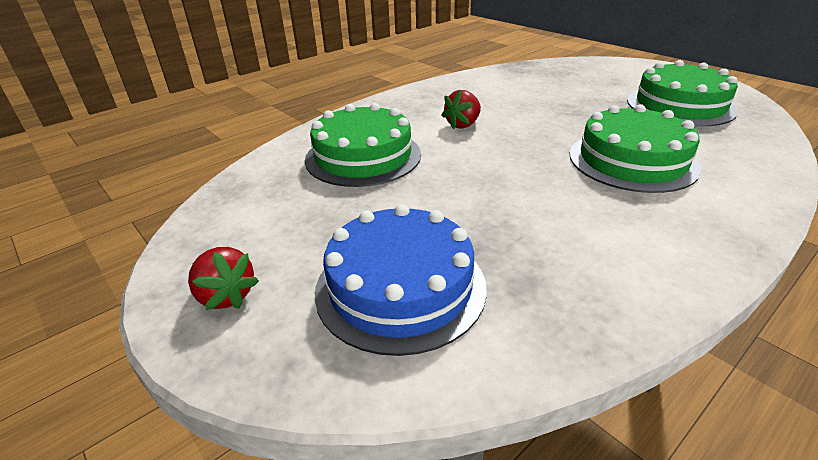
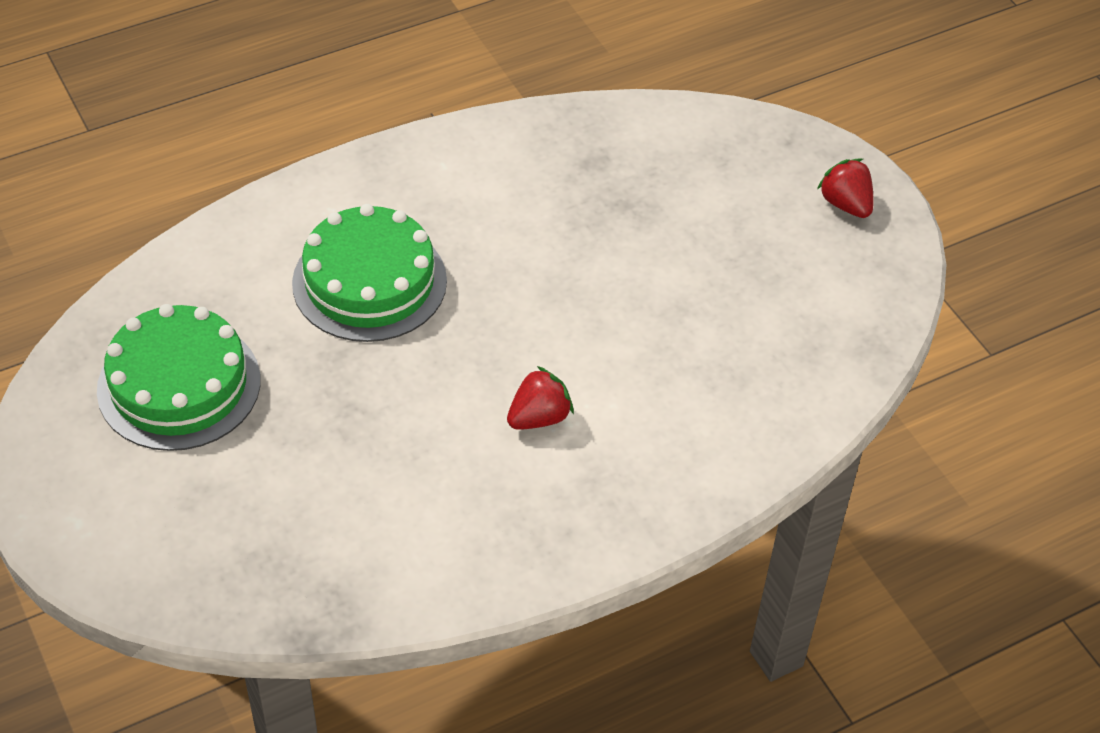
camera: 170 degrees left, 15 degrees up
green cake [305,103,421,187] -> none
blue cake [315,204,487,356] -> none

